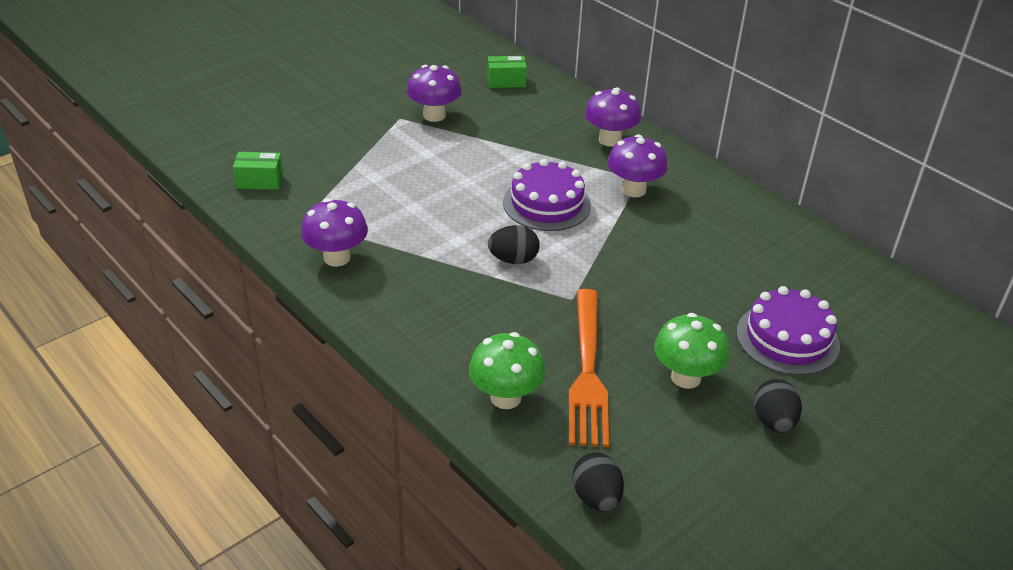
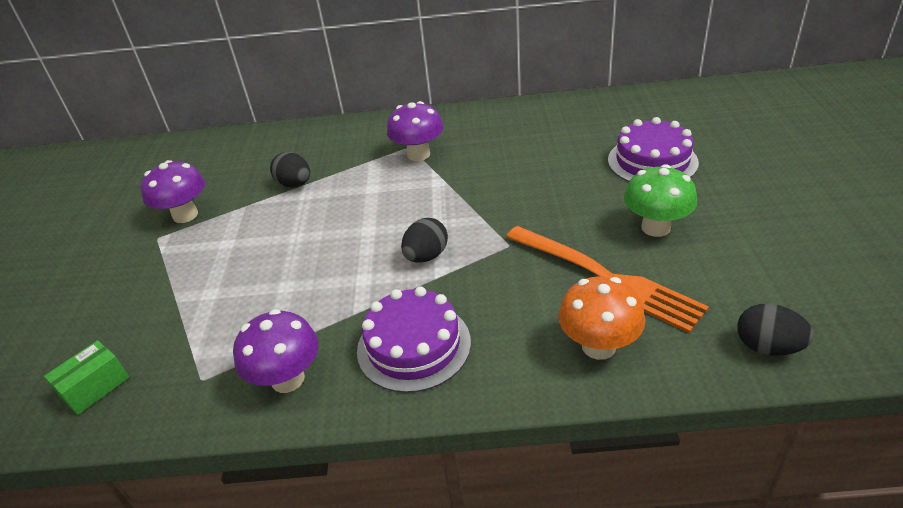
camera: 45 degrees left, 0 degrees up
green mushroom [469,332,545,409] -> orange mushroom [558,276,645,360]
green box [487,56,527,88] -> none
purple cake [503,159,591,231] -> purple cake moved to [357,286,471,393]
purple mushroom [585,87,641,147] -> none
black egg [754,379,802,433] -> black egg moved to [270,152,310,187]

